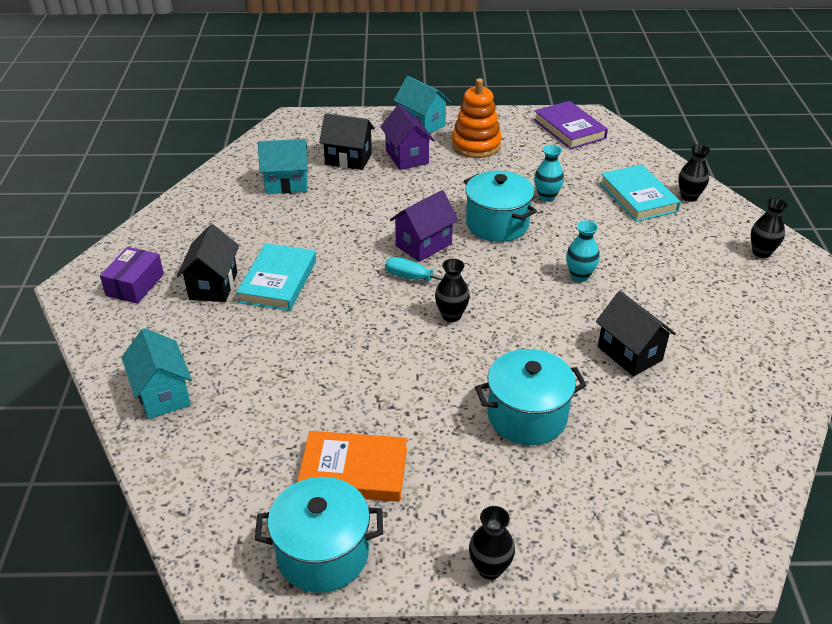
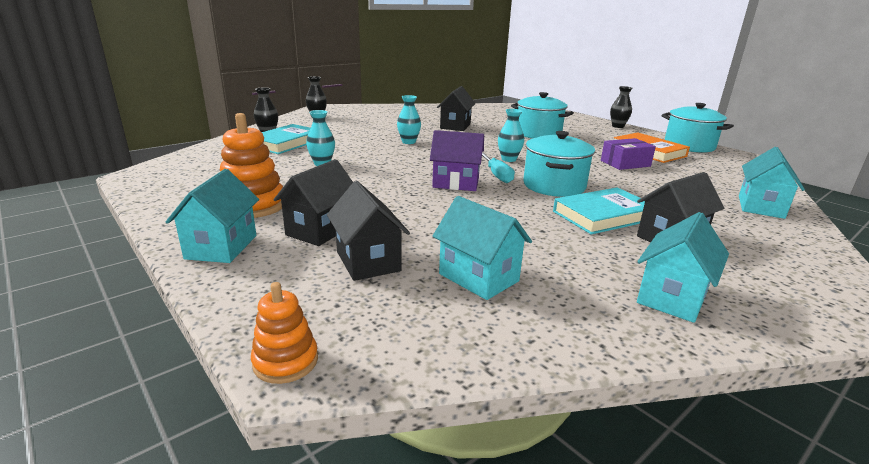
camera: 130 degrees left, 15 degrees down
purple box [100,247,164,304] -> purple box moved to [601,138,656,170]
purple house [380,104,434,170] -> black house [274,159,353,246]
black vase [435,259,470,322] -> turquoise vase [498,109,524,162]
turquoise pot [464,171,537,242] -> turquoise pot moved to [523,131,595,197]
purple book [534,101,608,149] -> none
none -> orange stacking toy [251,282,318,384]
none -> turquoise house [637,212,729,323]

